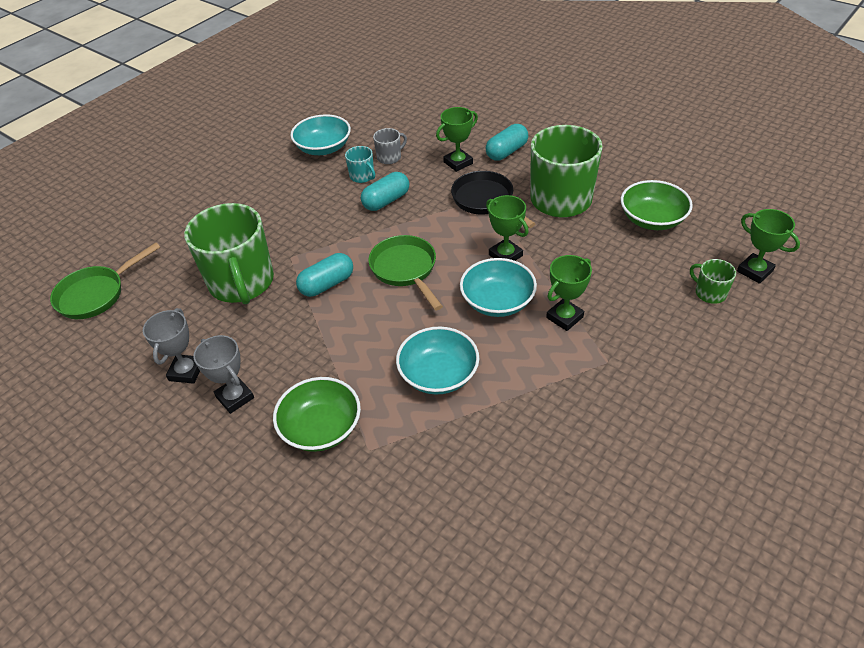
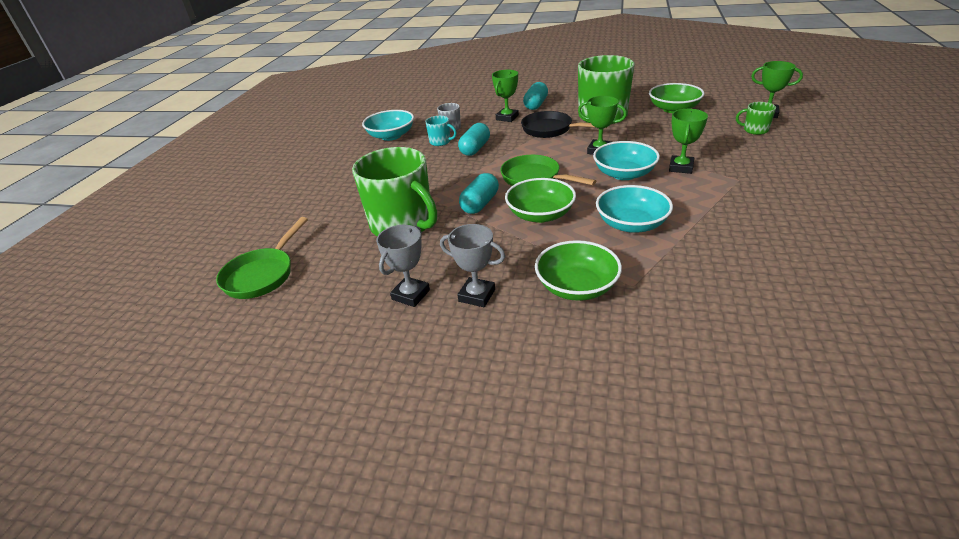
camera: 25 degrees left, 10 degrees down
grey trophy [143,308,200,384] -> grey trophy turned 45 degrees clockwise [376,225,430,307]
none -> green bowl [505,178,576,223]

